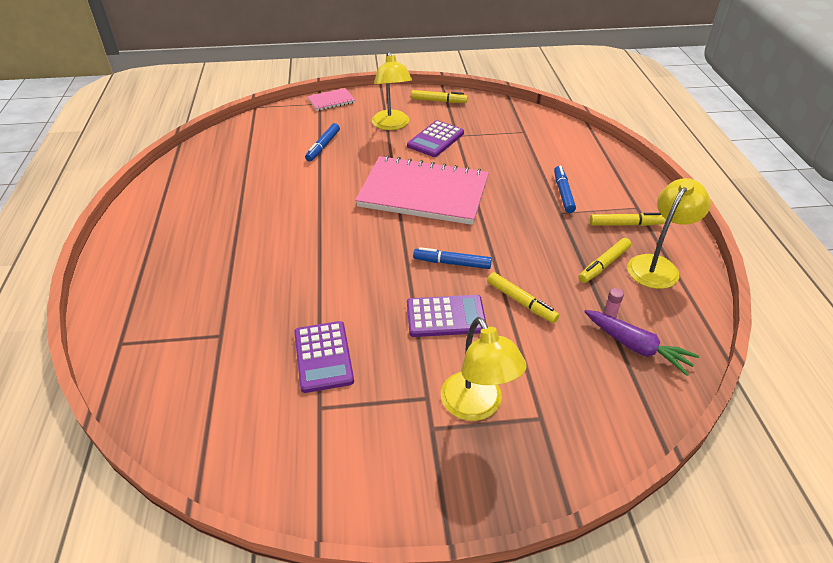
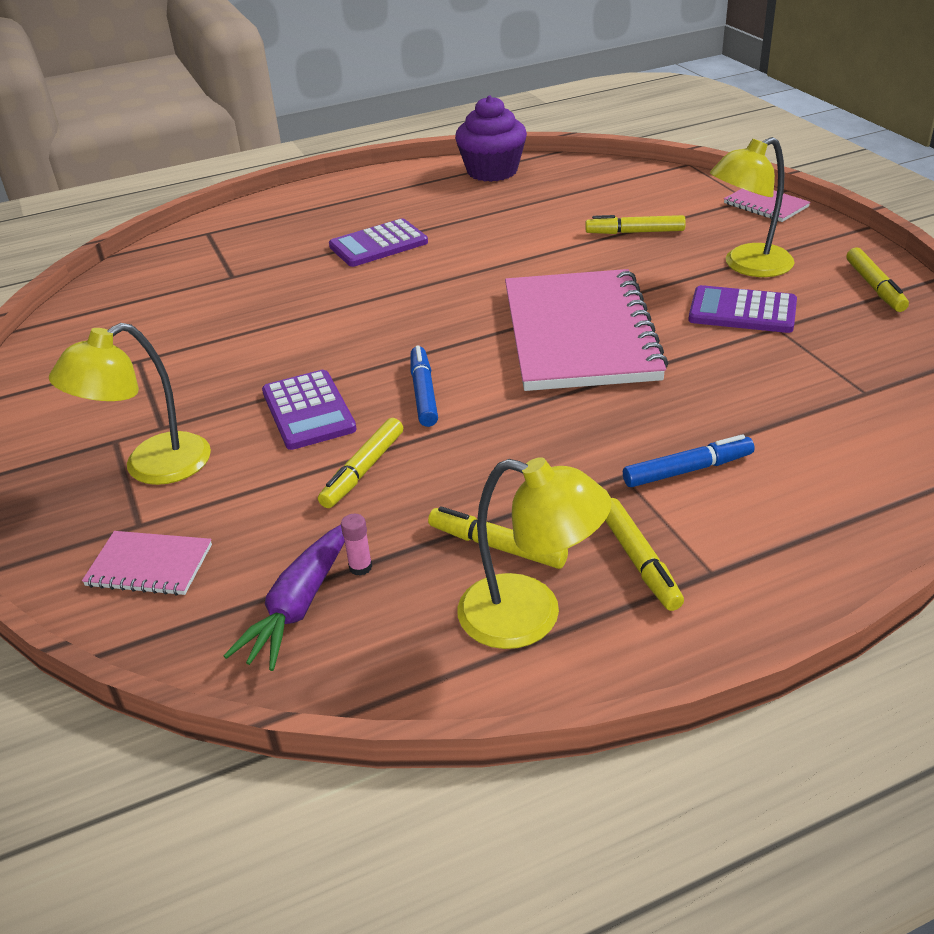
camera: 75 degrees right, 5 degrees down
purple calculator [294,321,354,393] -> purple calculator moved to [329,218,428,267]
blue marker [305,123,340,161] -> yellow marker [585,215,686,234]
none -> pink notebook [82,531,212,596]
none -> purple cupcake [455,96,527,182]

